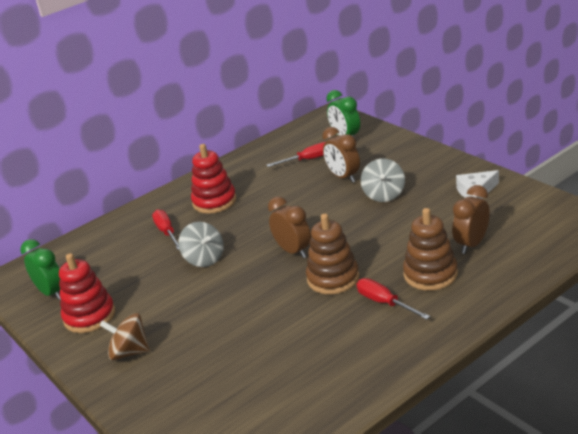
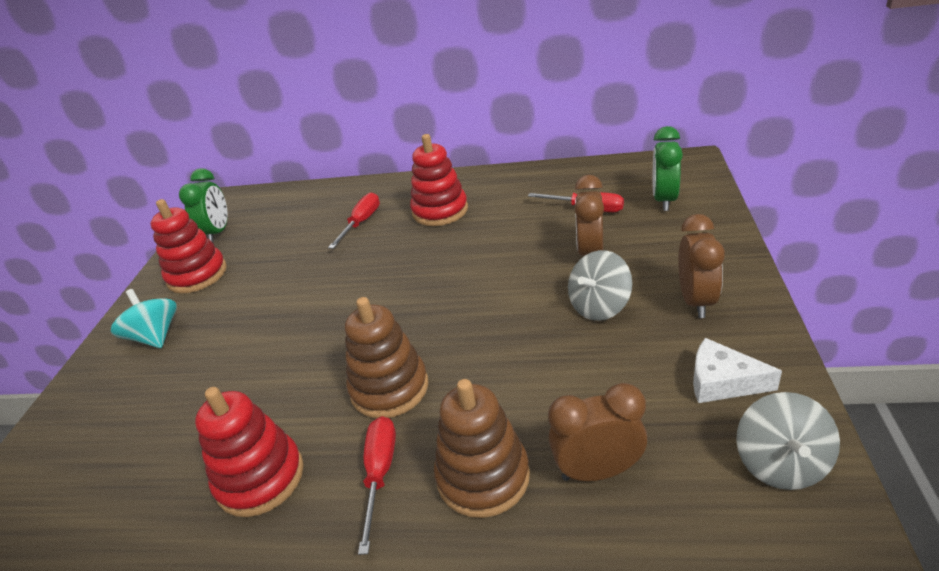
camera: 45 degrees right, 5 degrees up
brown spinning top [100,313,150,360] -> turquoise spinning top [111,289,177,348]
grey spinning top [178,222,224,267] -> grey spinning top moved to [736,392,840,490]
brown clock [268,197,311,258] -> brown clock moved to [678,214,725,318]
none -> red stacking toy [195,387,304,517]

